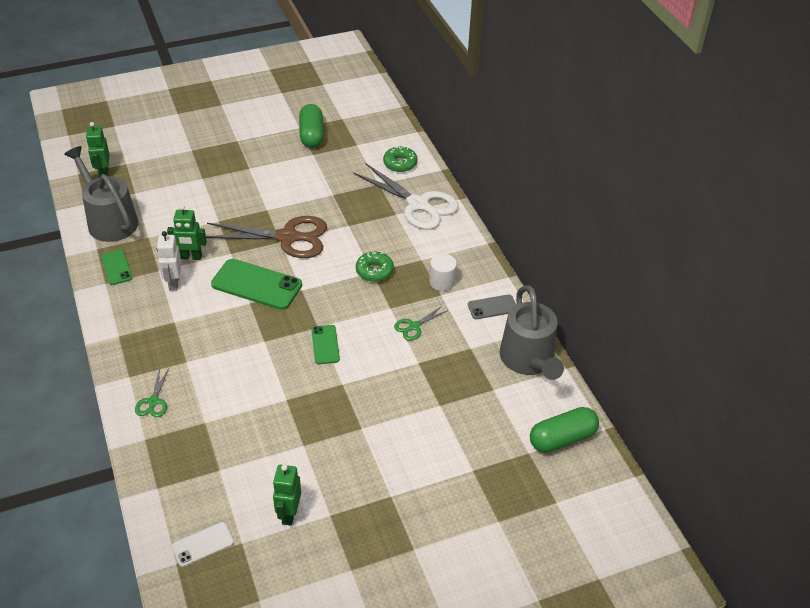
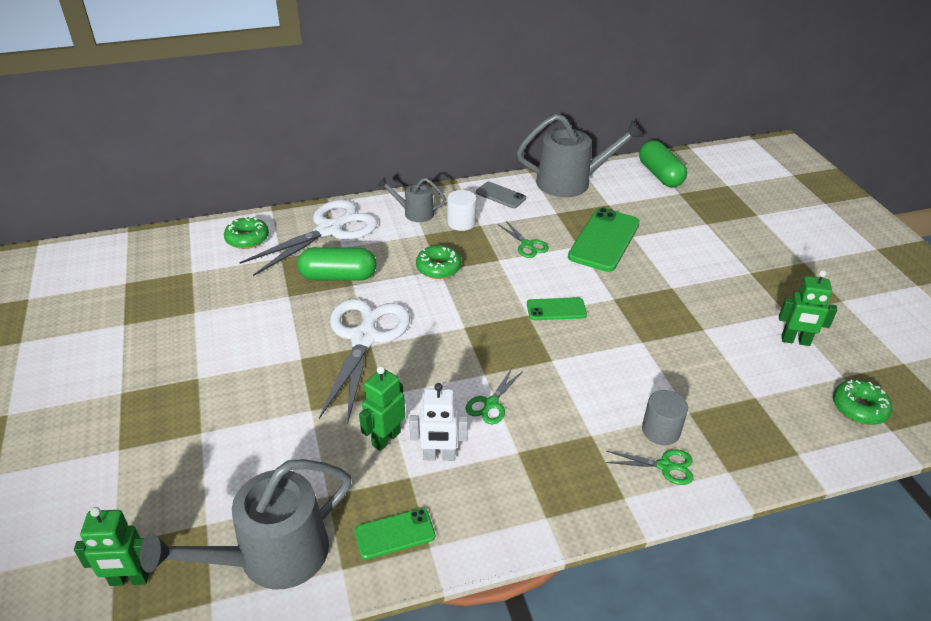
camera: 85 degrees left, 5 degrees down
green robot [167,205,207,260] -> green robot turned 150 degrees counterclockwise [359,366,405,451]
white phone [172,522,234,567] -> green donut [833,379,892,425]
brown scissors [206,216,327,258] -> white scissors [319,299,410,424]
green phone [211,259,302,310] -> green phone moved to [568,208,640,272]
green capsule [299,104,324,148] -> green capsule moved to [297,247,377,281]
grey phone [468,295,516,319] -> grey phone turned 45 degrees counterclockwise [476,182,526,208]
none -> grey watering can [378,177,446,222]
none -> green scissors [465,368,523,424]
none -> grey cylinder [642,390,688,445]

